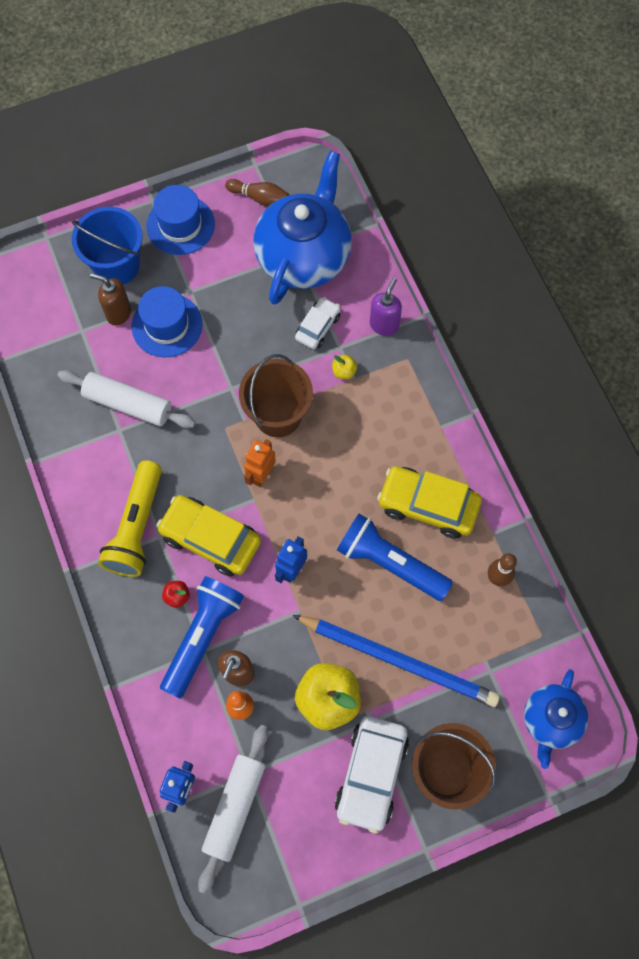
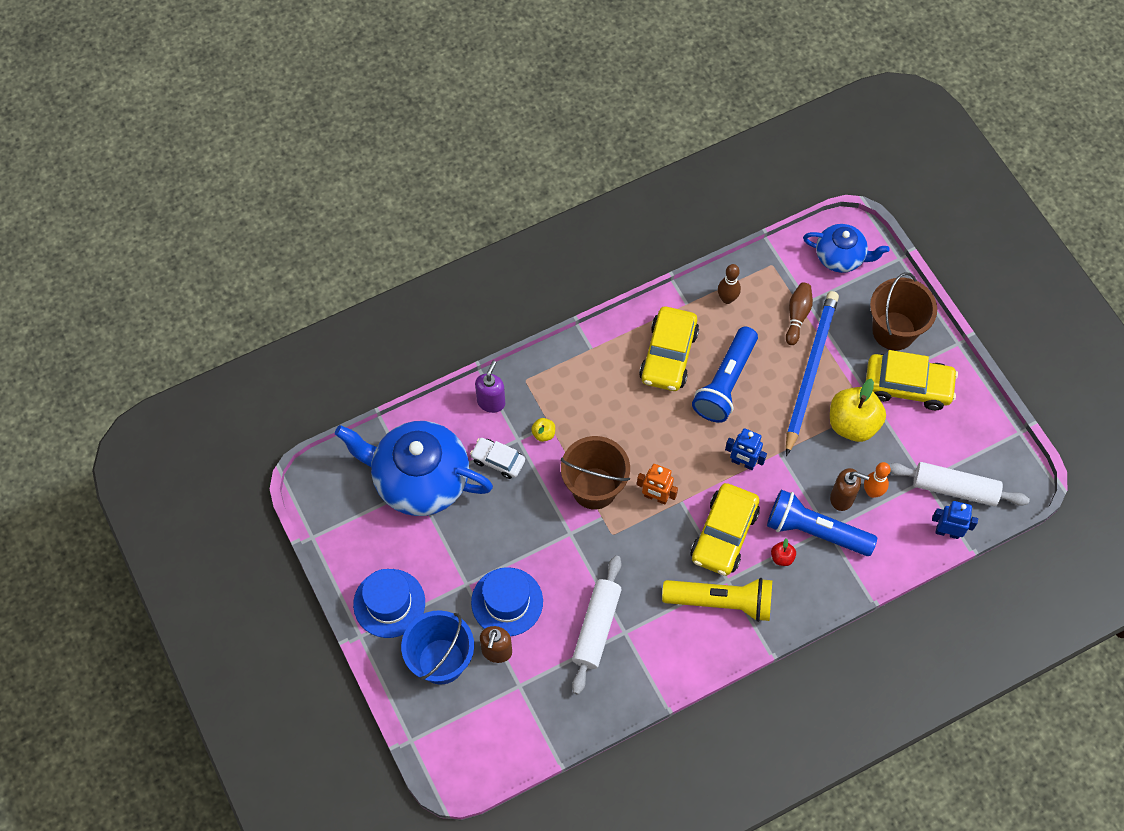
camera: 95 degrees left, 5 degrees down
brown bowling pin [225,179,289,207] -> brown bowling pin moved to [786,283,813,345]
white car [335,716,409,834] -> yellow car [866,350,958,410]
purple soap dispenser [370,278,402,336] -> purple soap dispenser turned 90 degrees clockwise [475,361,505,413]

